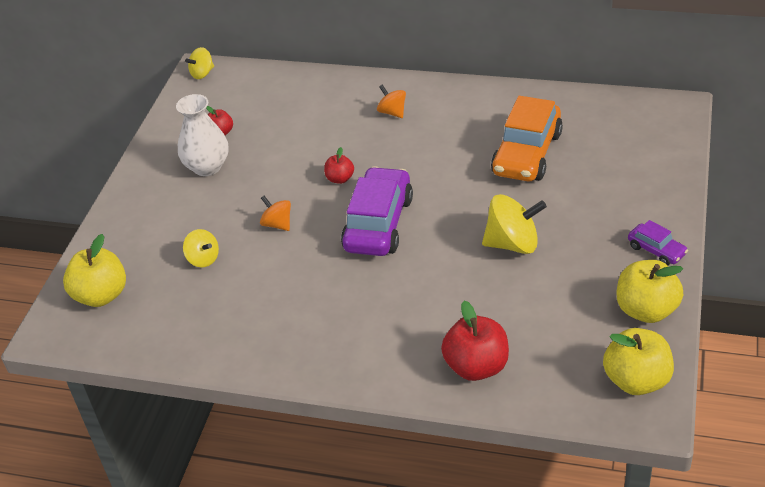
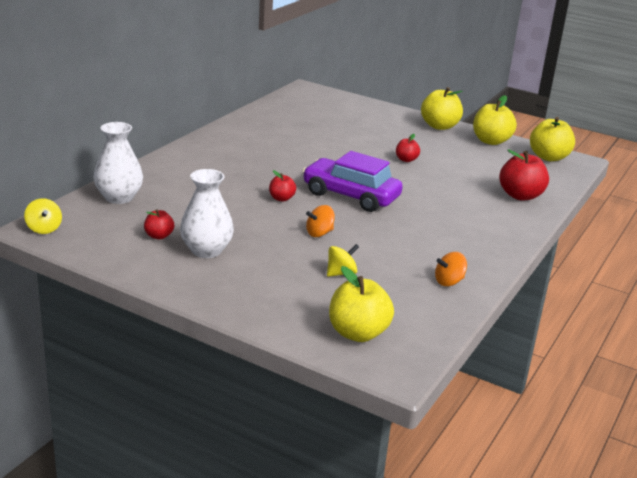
camera: 80 degrees left, 15 degrees down
orange spinning top [377,84,406,118] -> orange spinning top moved to [435,252,467,286]
yellow spinning top [482,194,547,254] -> red apple [396,134,420,162]
orange car [491,96,563,181] -> none
purple car [628,220,688,265] -> yellow apple [421,87,463,130]
none -> white vase [93,122,143,204]

